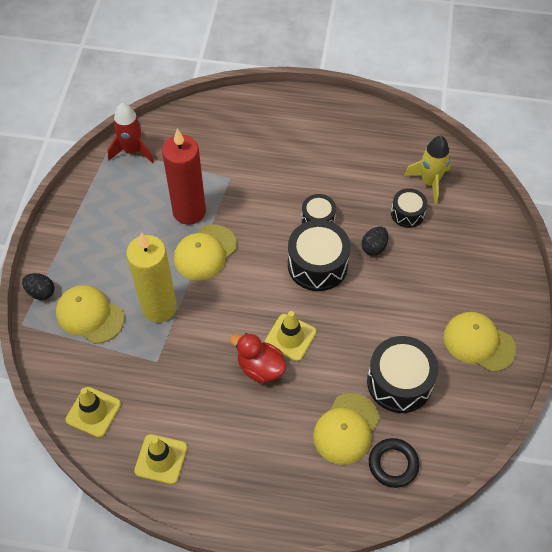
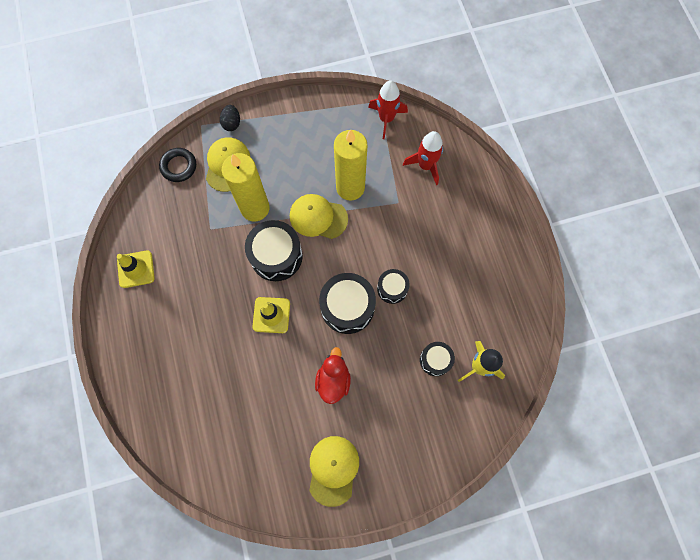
camera: 65 degrees right, 15 degrees up
yellow traffic cone [66,387,121,438] -> none
red candle [162,129,206,225] -> yellow candle [334,129,368,201]
red duck [230,333,287,383] -> red duck moved to [315,347,351,404]
yellow cap [313,393,380,465] -> none
black egg [362,227,388,256] -> none
black drum [367,336,438,413] -> black drum moved to [245,220,303,281]
black ring [369,438,419,488] -> black ring moved to [159,148,196,182]
none -> red rocket [403,131,443,185]

